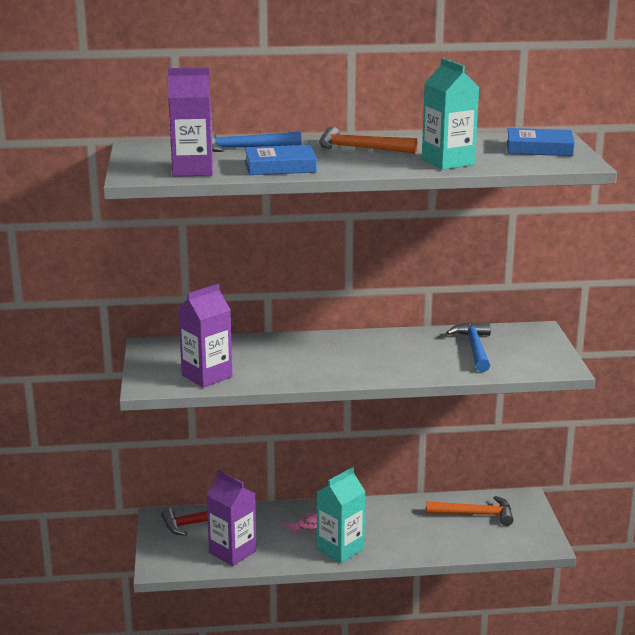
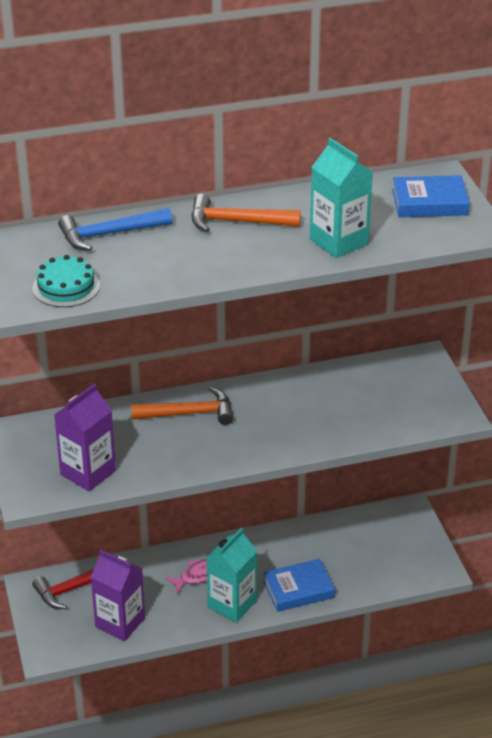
camera: 10 degrees left, 15 degrees up
purple carton [168,67,213,177] -> turquoise cake [33,255,100,307]
blue book [245,145,317,175] -> blue book moved to [263,559,335,612]
orange hammer [426,496,513,526] -> orange hammer moved to [131,387,233,425]
blue hammer [446,322,491,372] -> none

